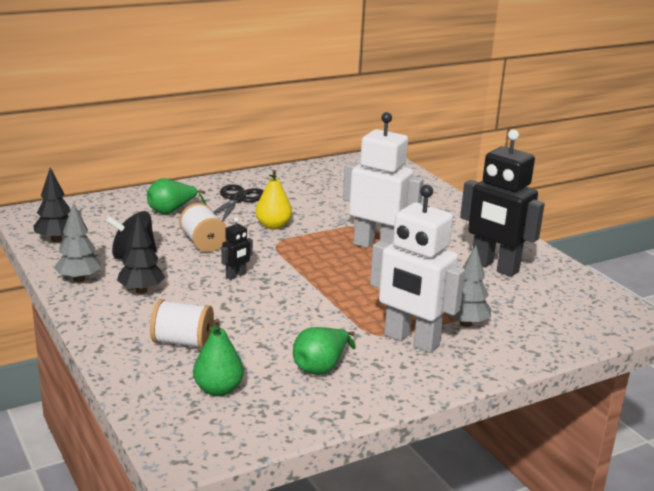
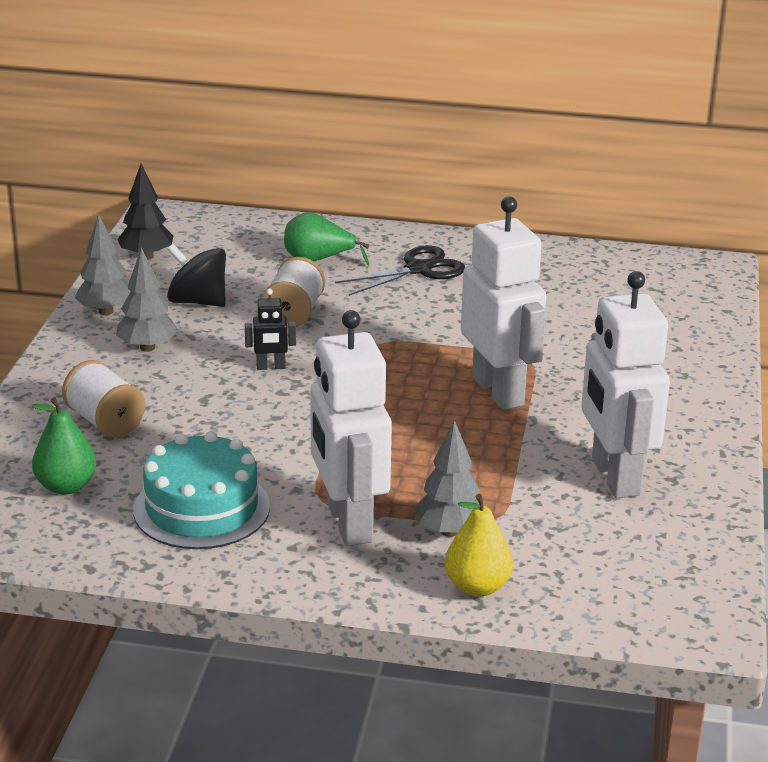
camera: 40 degrees right, 5 degrees up
black tree [117,213,165,294] -> grey tree [116,247,178,352]
yellow pear [255,170,292,229] -> yellow pear moved to [445,494,513,597]
green pear [293,327,356,375] -> turquoise cake [133,432,270,549]
black robot [460,129,545,277] -> white robot [581,271,670,498]

